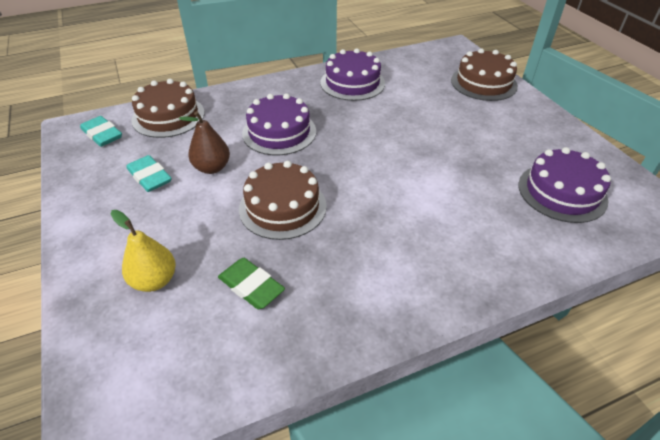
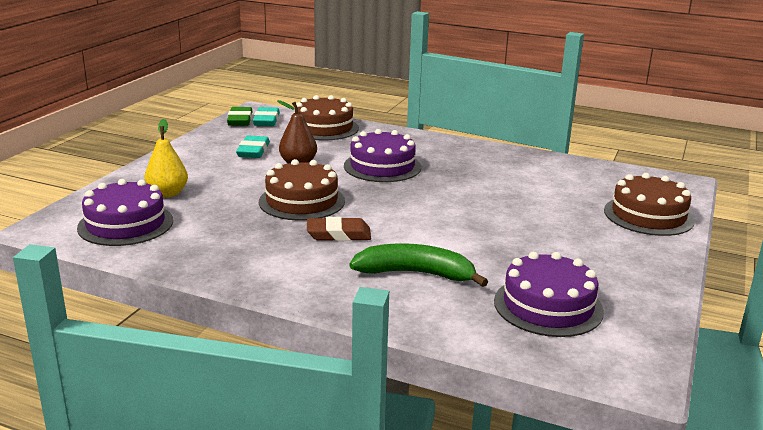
camera: 45 degrees right, 20 degrees down
green eraser [218,258,285,309] -> green eraser moved to [227,107,252,126]
purple cake [320,48,385,101] -> purple cake moved to [77,179,173,246]
none -> brown eraser [307,217,371,241]
none -> green banana [349,243,488,287]

